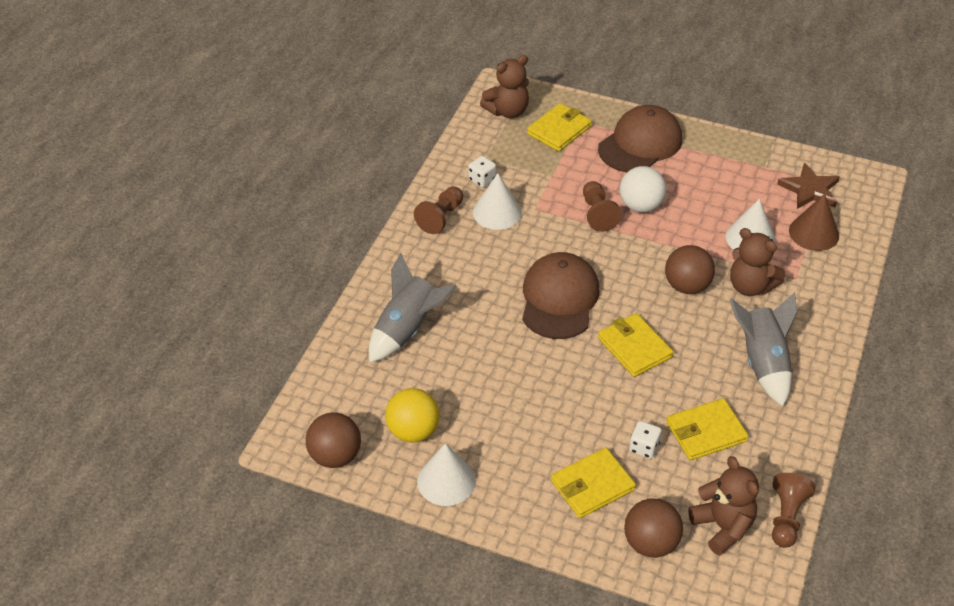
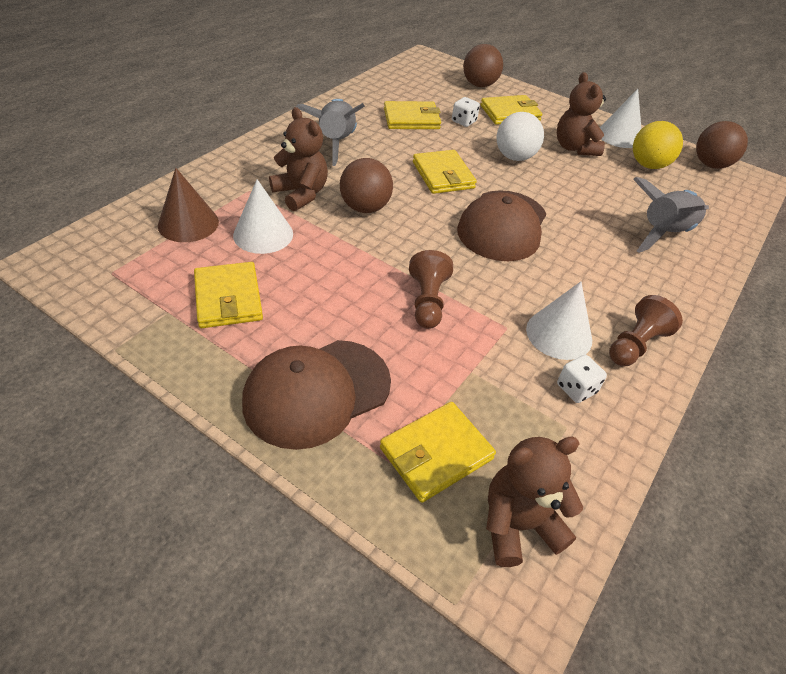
camera: 170 degrees left, 0 degrees up
white ball [620,166,666,213] -> white ball moved to [496,112,544,161]
brown teddy bear [688,456,759,556] -> brown teddy bear moved to [557,72,606,156]
brown pawn [772,473,815,548] -> none
brown star [777,163,840,209] -> none
none -> yellow wallet [194,262,263,328]

